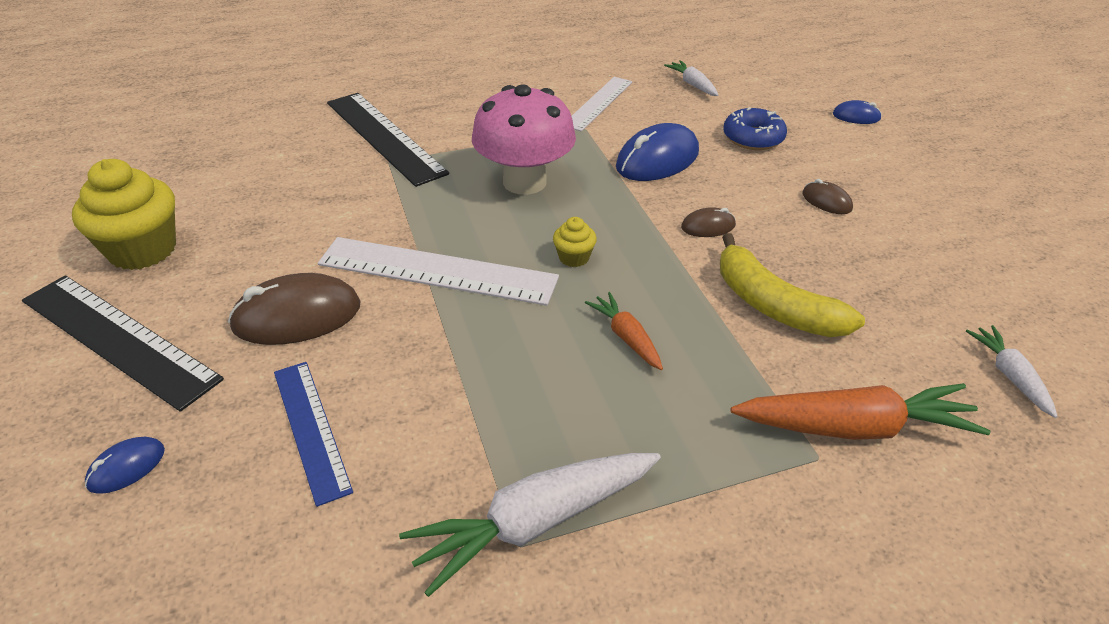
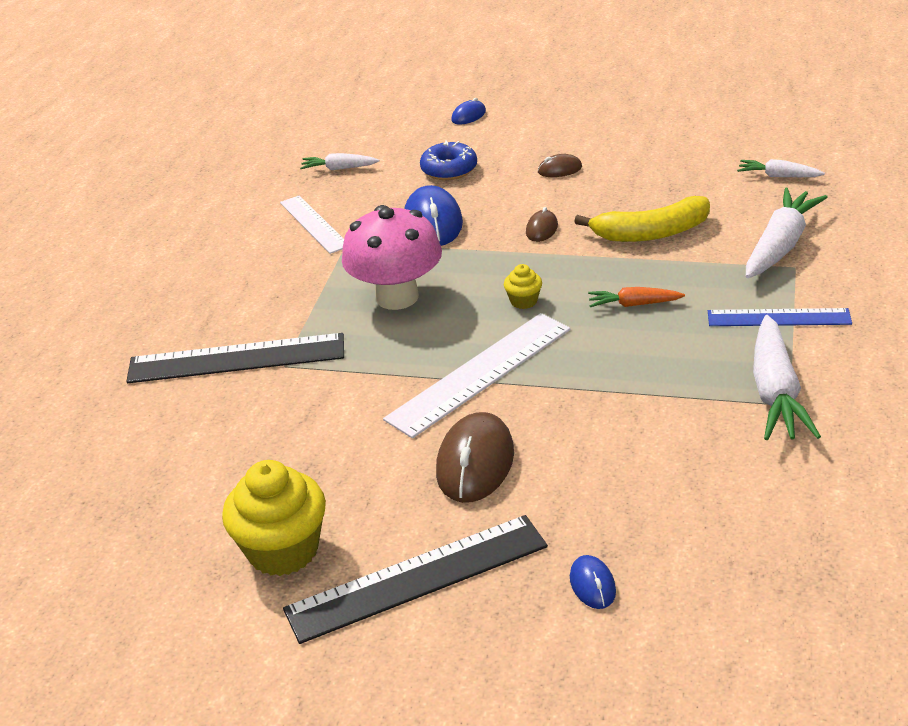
camera: 55 degrees left, 5 degrees down
blue ruler [274,362,353,507] -> blue ruler moved to [708,308,852,326]
orange carrot [731,383,990,440] -> white carrot [746,188,828,278]

